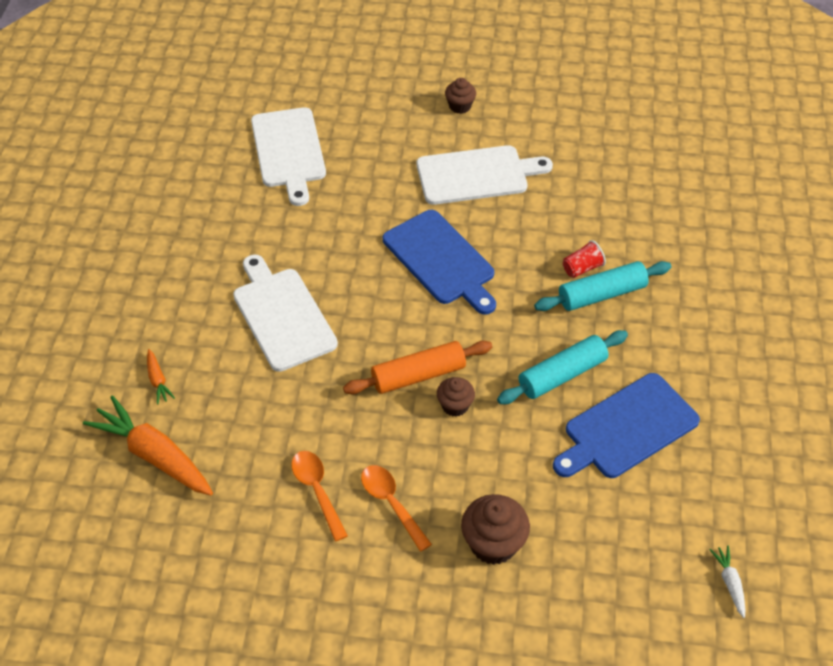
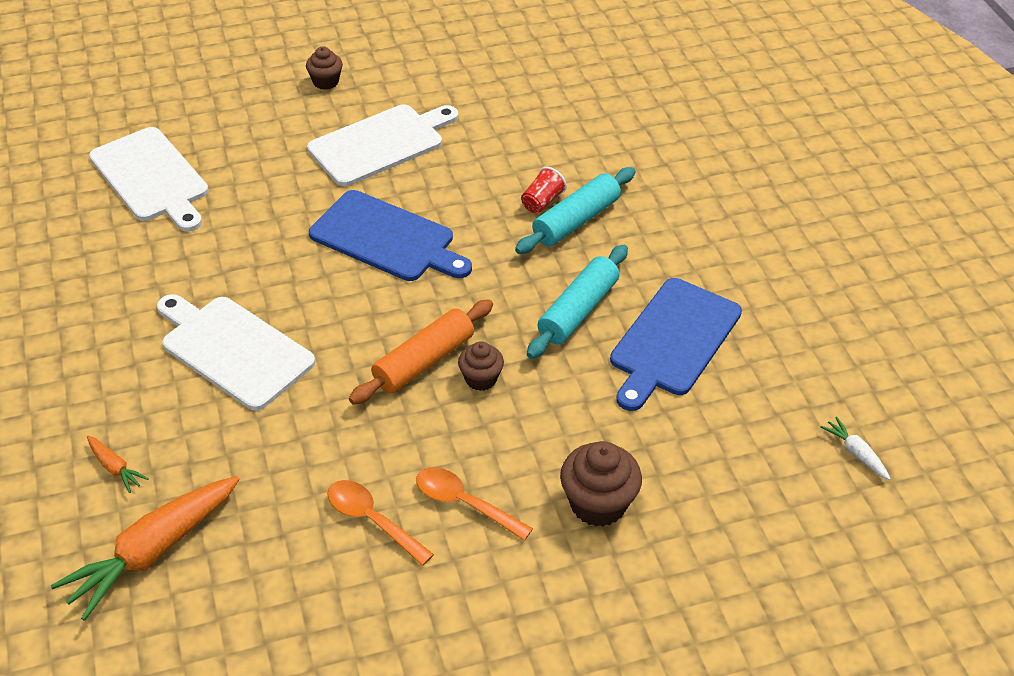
camera: 25 degrees left, 5 degrees down
orange carrot [83,395,213,496] -> orange carrot turned 60 degrees counterclockwise [51,476,239,621]

